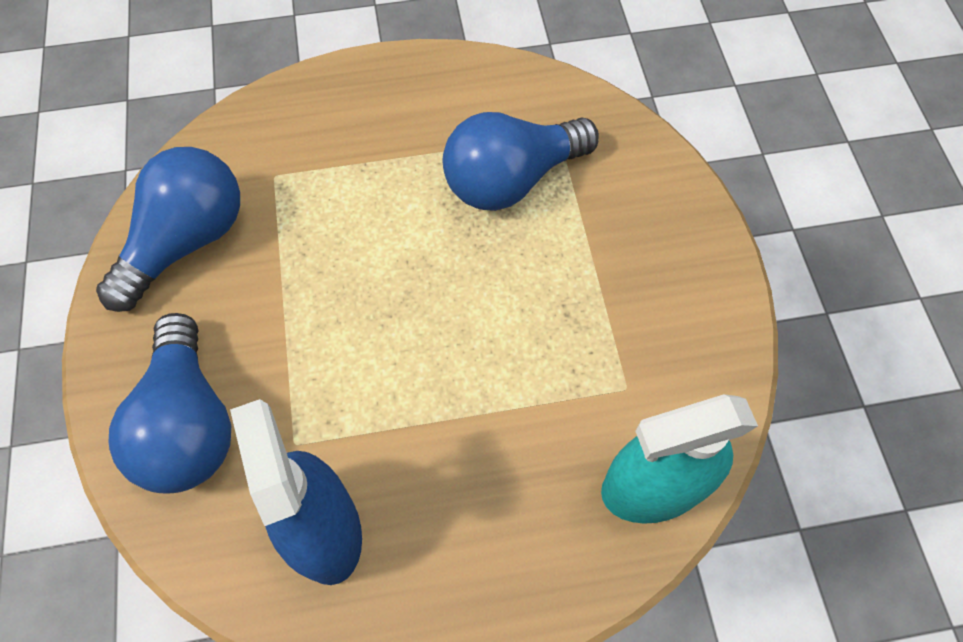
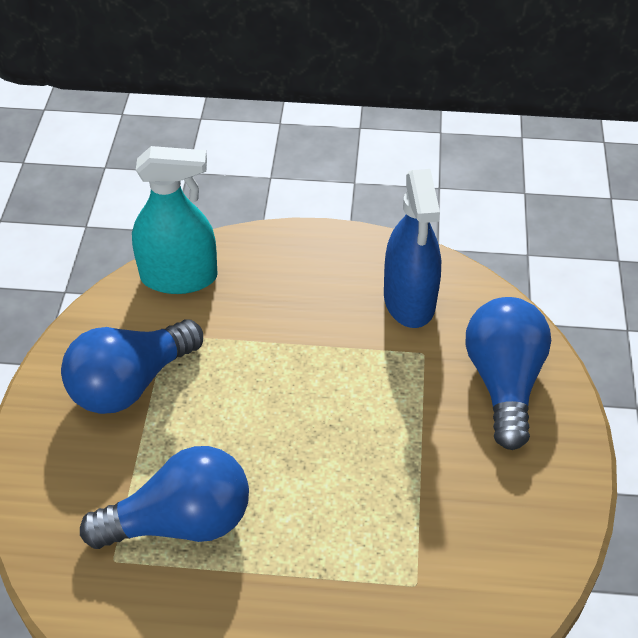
camera: 165 degrees left, 15 degrees down
blue light bulb [96,147,240,312] -> blue light bulb moved to [61,319,203,414]

